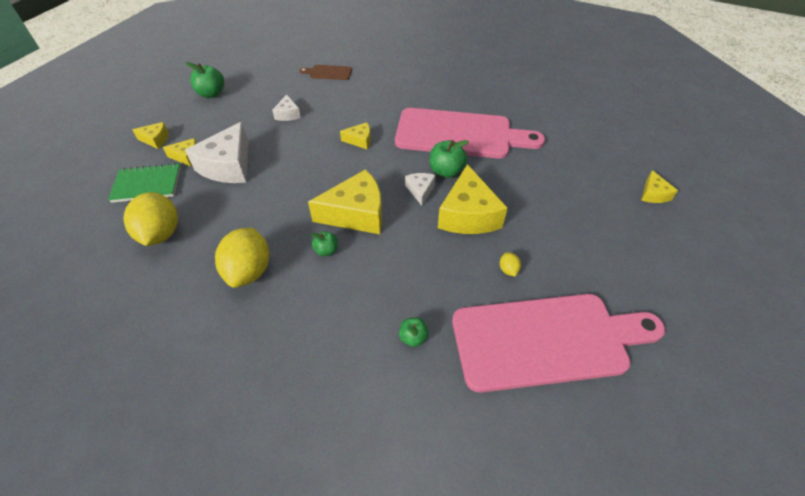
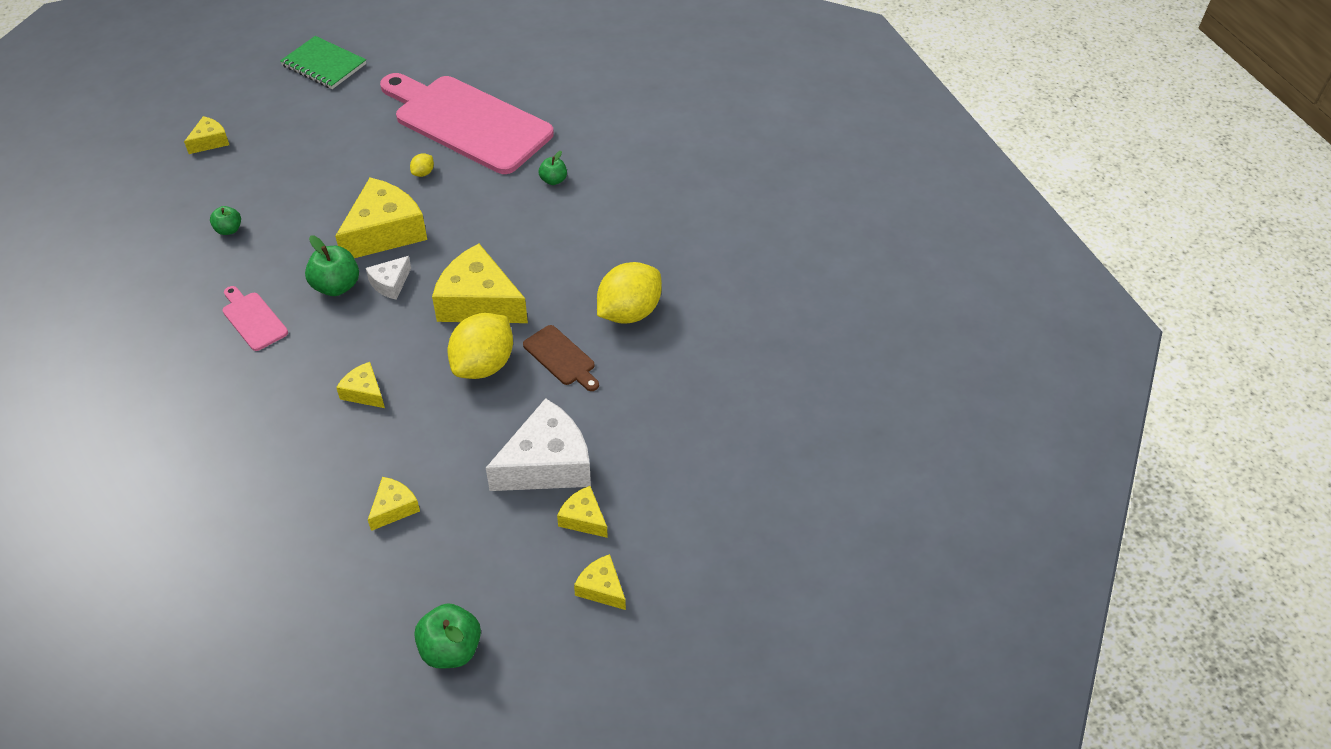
camera: 140 degrees left, 0 degrees up
green notebook [108,163,181,203] -> green notebook moved to [280,36,366,89]
yellow lemon [123,192,178,246] -> yellow lemon moved to [448,313,513,379]
white cheese [272,95,301,121] -> yellow cheese [368,477,420,531]
brown cutting board [299,65,352,80] -> brown cutting board moved to [523,325,599,391]
green apple [310,231,338,256] -> green apple moved to [210,206,241,235]
pink cutting board [395,108,545,159] -> pink cutting board [222,286,288,351], size x0.41

